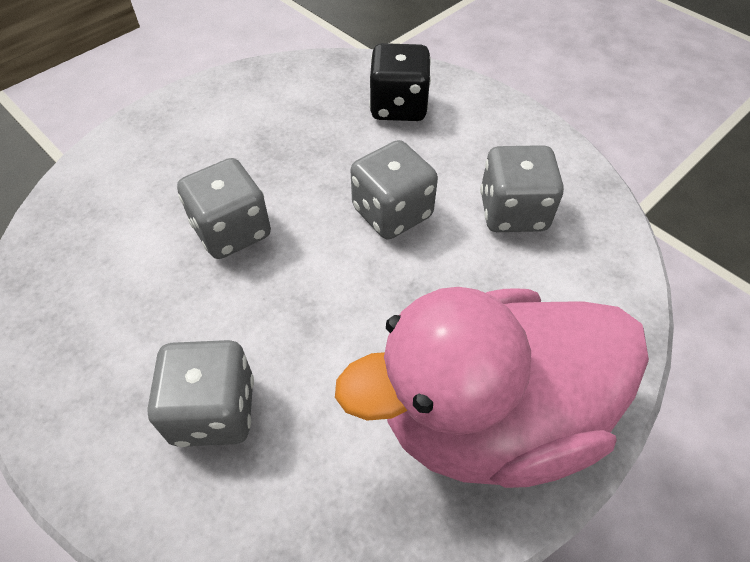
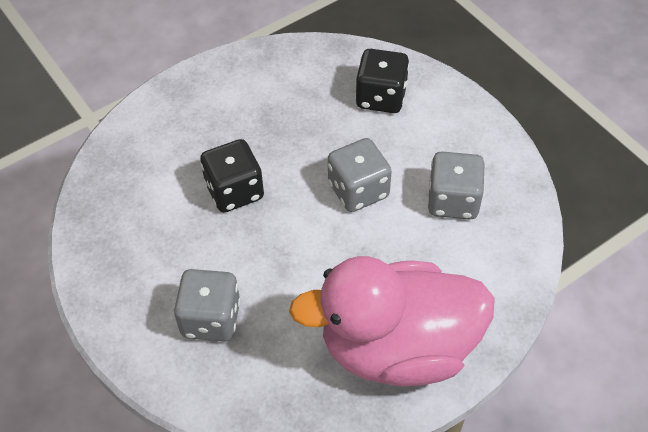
camera: 10 degrees right, 0 degrees up
grey dice [177,158,271,259] -> black dice [200,139,264,212]

